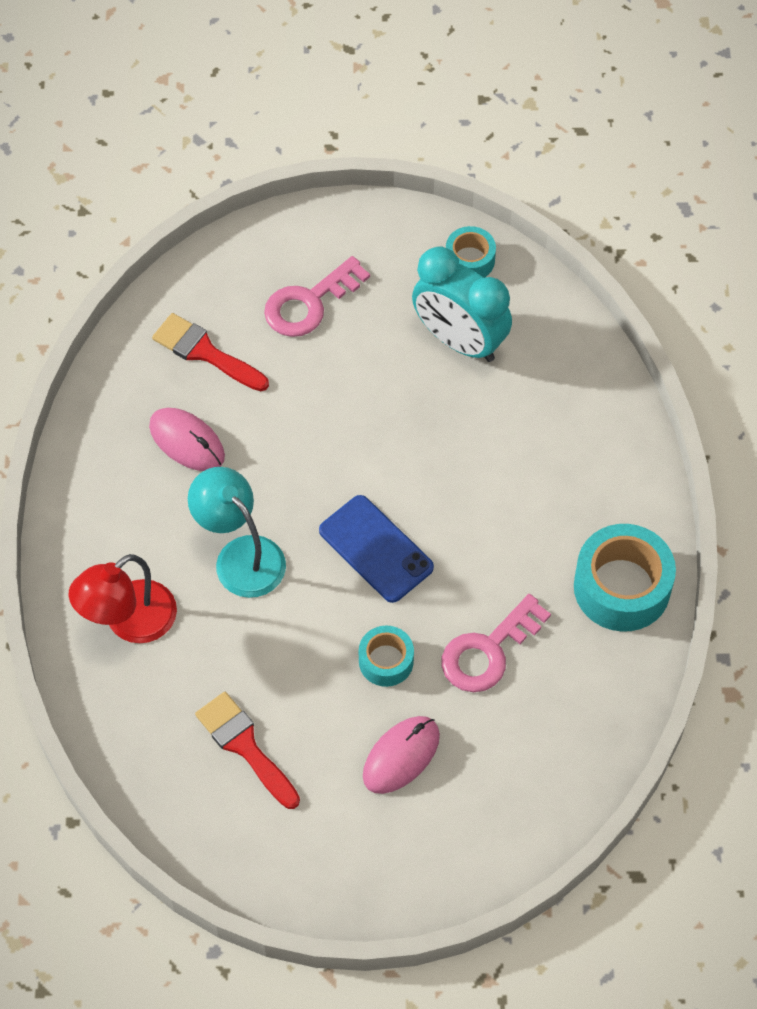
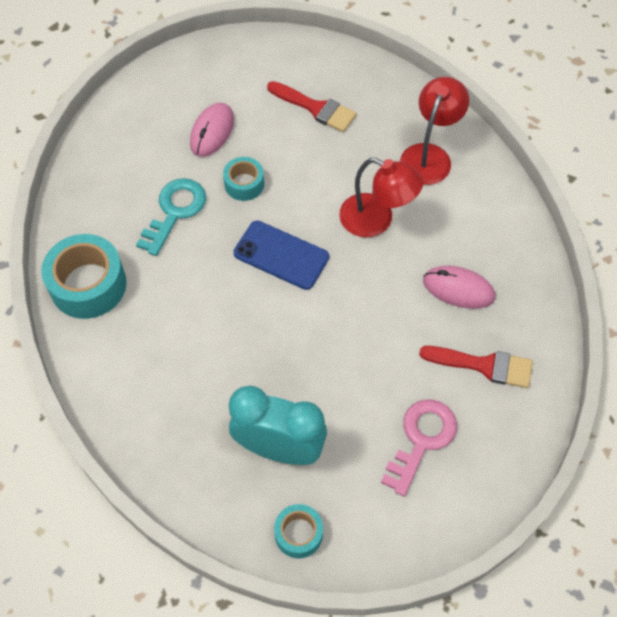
camera: 160 degrees right, 0 degrees up
turquoise lamp [188,467,286,598] -> red lamp [339,158,423,237]
pink key [442,594,551,692] -> turquoise key [136,178,206,256]

